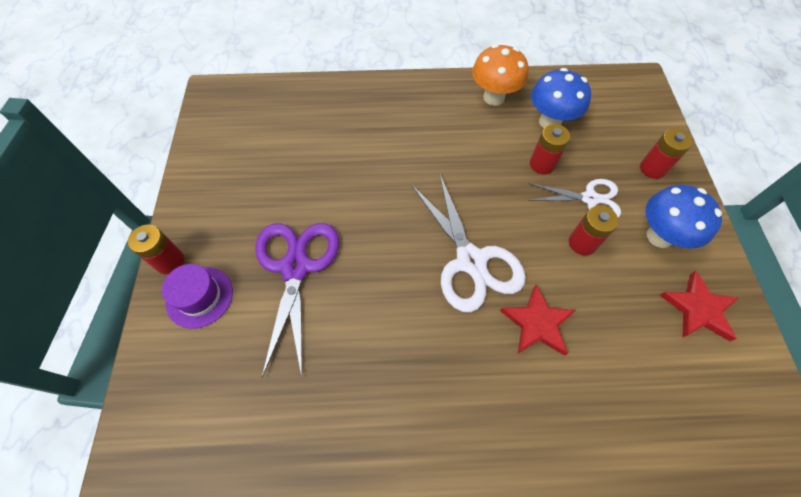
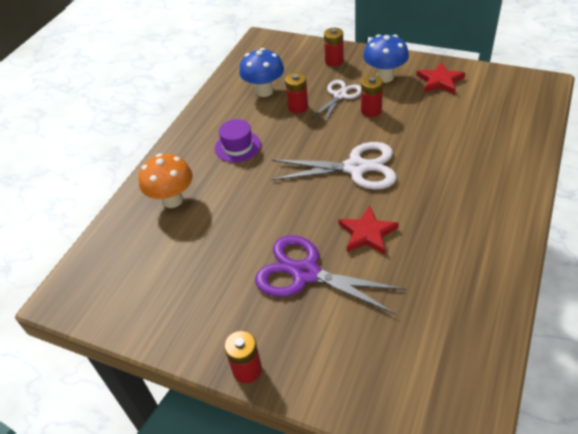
camera: 60 degrees left, 15 degrees down
purple hat [162,264,233,329] -> purple hat moved to [215,119,261,163]
orange mushroom [472,44,528,106] -> orange mushroom moved to [139,154,192,208]
red star [500,285,576,356] -> red star moved to [338,206,399,255]

